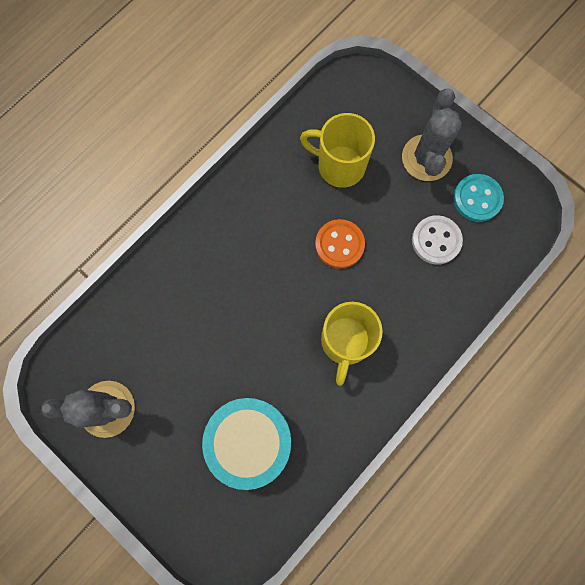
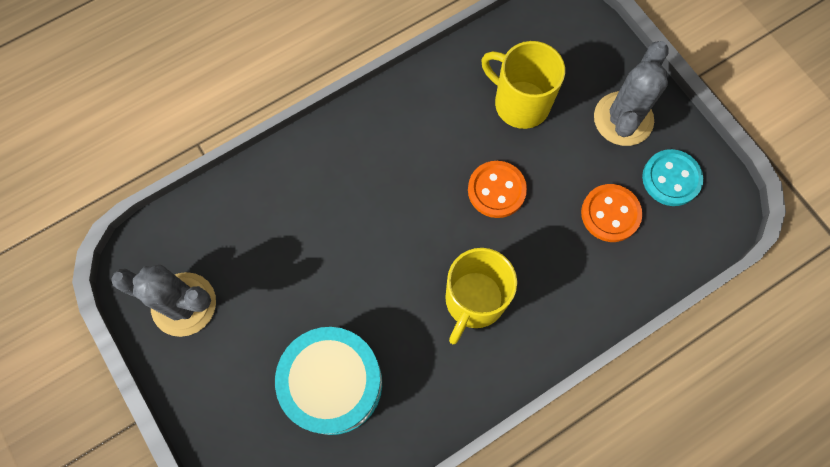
camera: 15 degrees right, 5 degrees down
white button [412,215,463,265] -> orange button [581,184,642,242]

